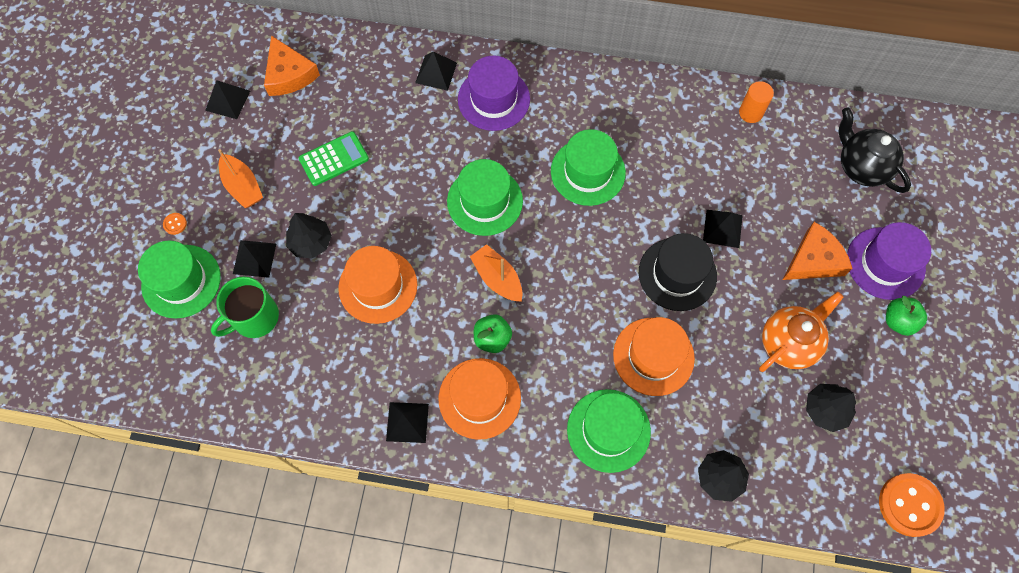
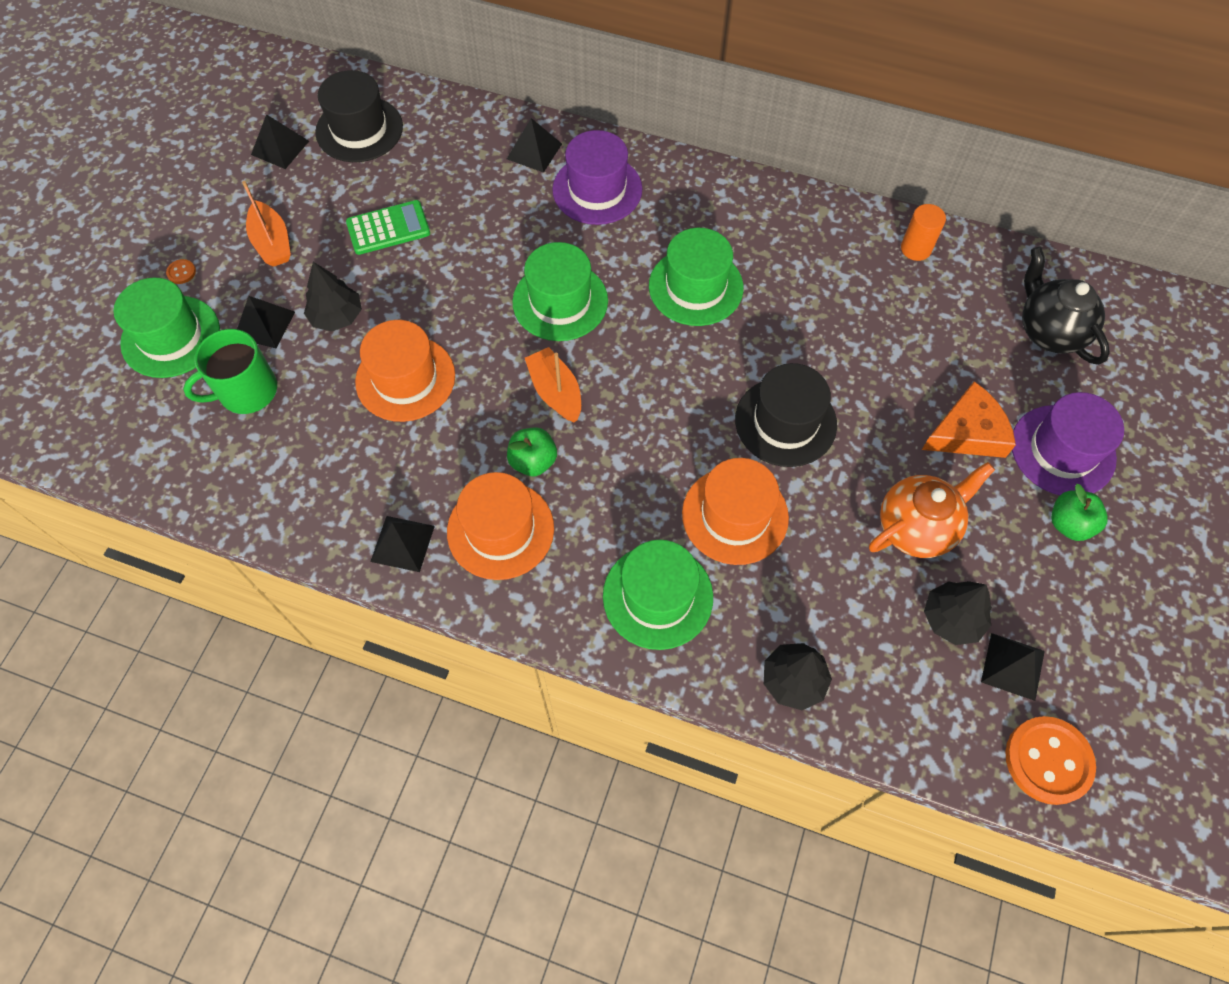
camera: 10 degrees right, 5 degrees down
orange cheese [264,35,320,96] -> black hat [315,70,403,162]
black pyramid [703,210,743,248] -> black pyramid moved to [981,633,1045,701]

